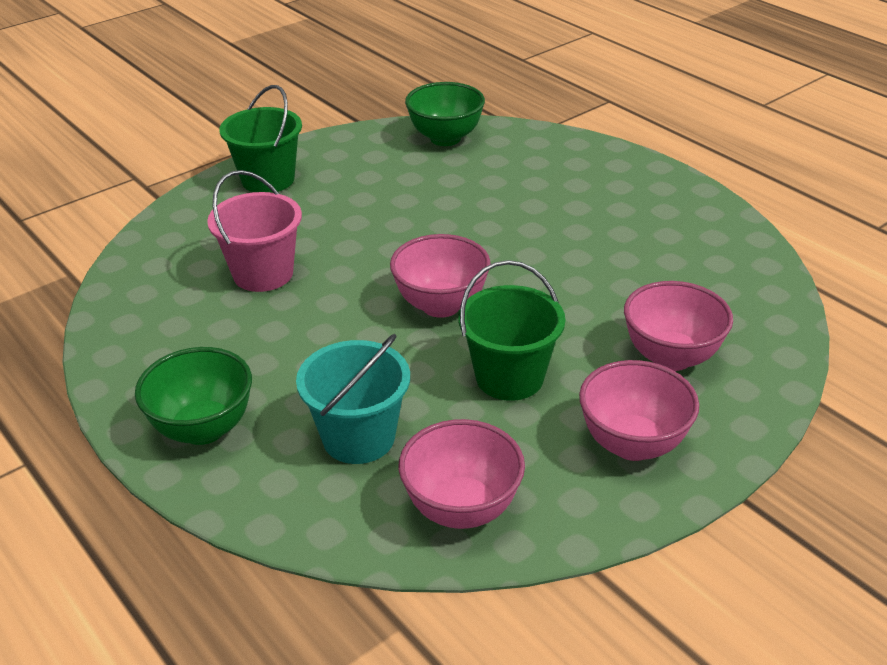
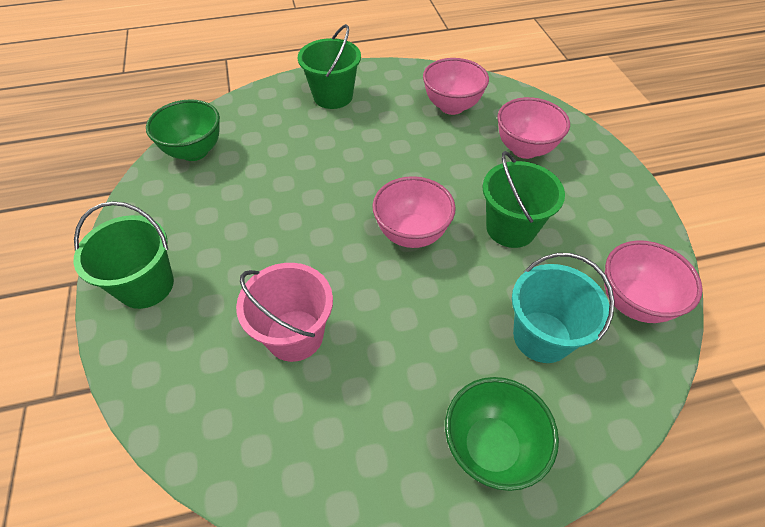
camera: 65 degrees left, 15 degrees up
pink bowl [579,360,699,461] -> pink bowl moved to [423,58,489,115]
none -> green bucket [298,24,361,109]

